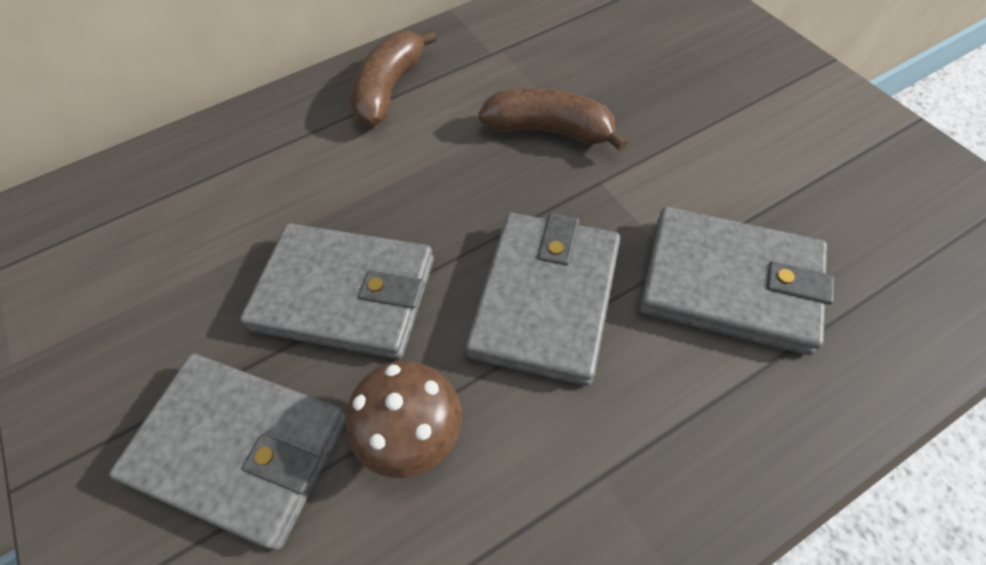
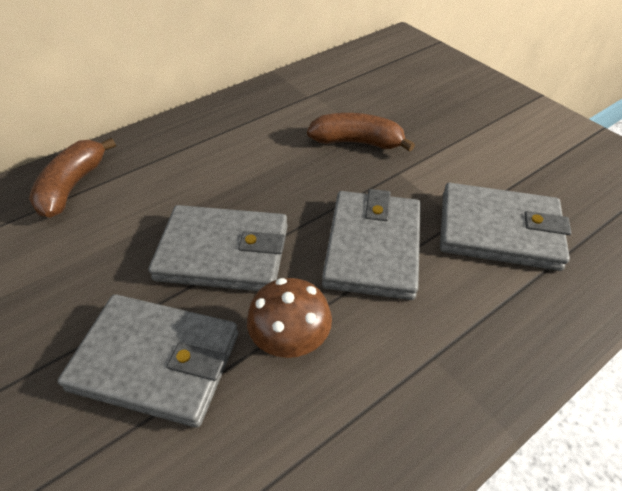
camera: 10 degrees left, 10 degrees down
brown banana [350,29,437,126] -> brown banana moved to [29,138,116,218]

